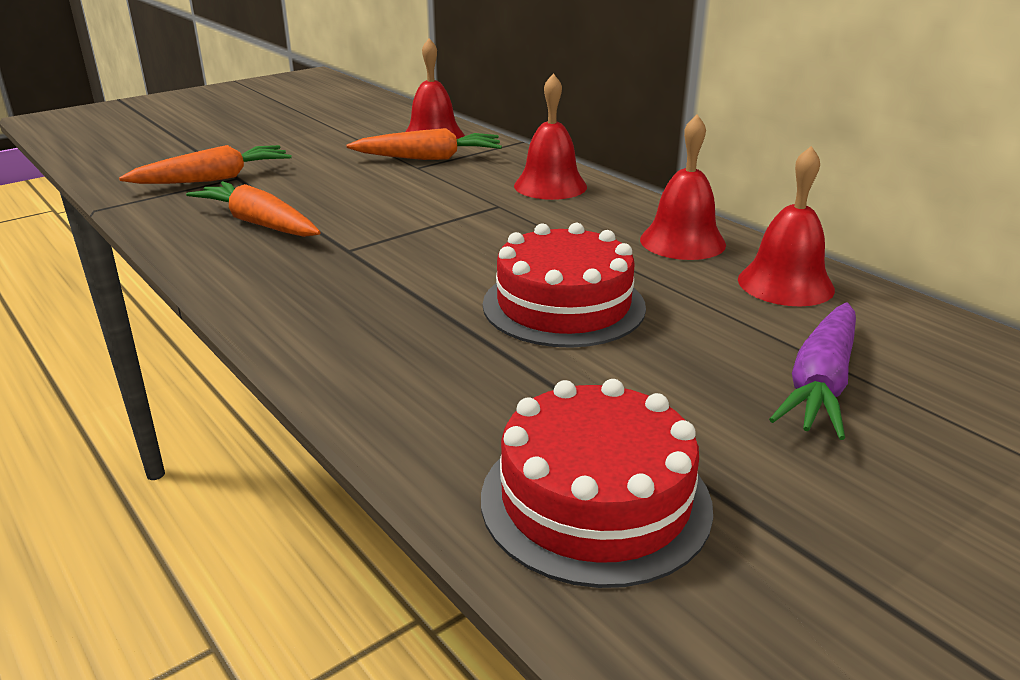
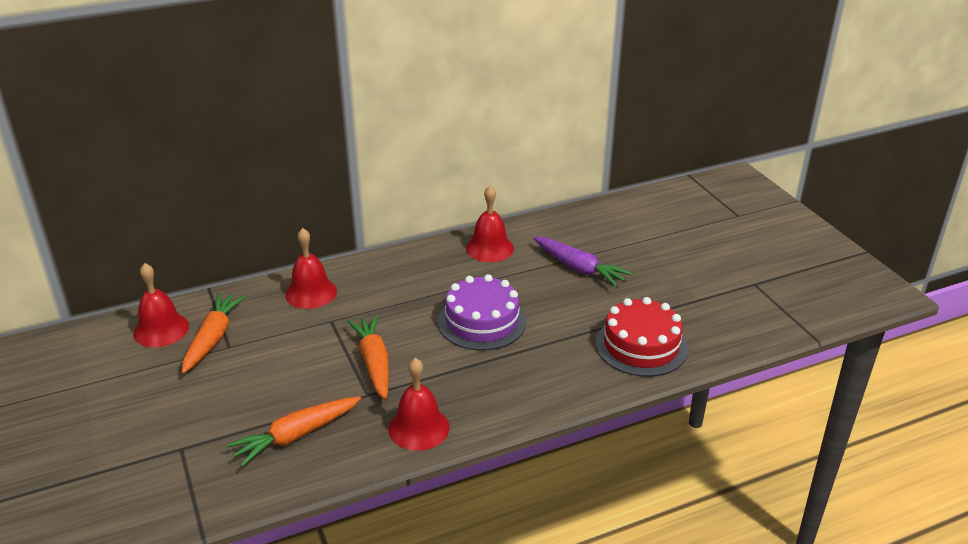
camera: 75 degrees left, 5 degrees up
orange carrot [119,145,291,184] -> orange carrot moved to [347,315,389,400]
red cake [483,223,646,348] -> purple cake [438,274,527,351]
red bell [640,114,726,260] -> red bell moved to [389,358,450,451]

